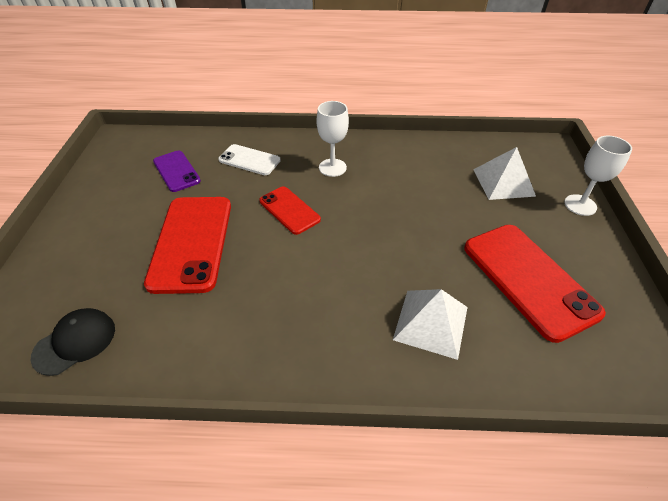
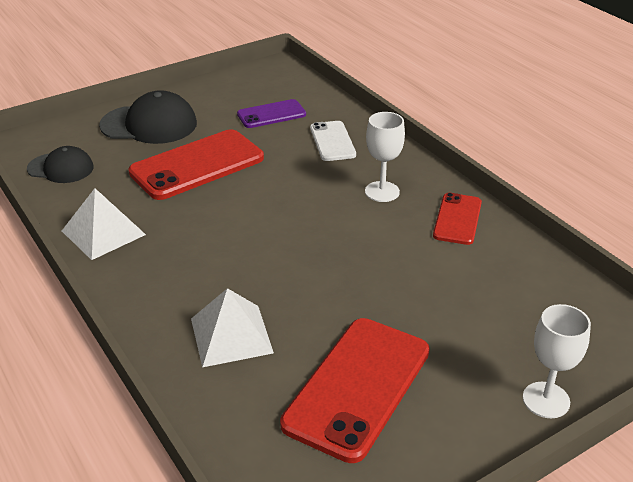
camera: 55 degrees right, 10 degrees down
purple phone [153,150,201,192] -> purple phone turned 45 degrees clockwise [237,99,306,128]
red phone [259,186,321,235] -> red phone moved to [433,193,482,245]
white pyramid [473,147,536,200] -> white pyramid moved to [62,188,146,260]
none -> black cap [99,90,197,144]

